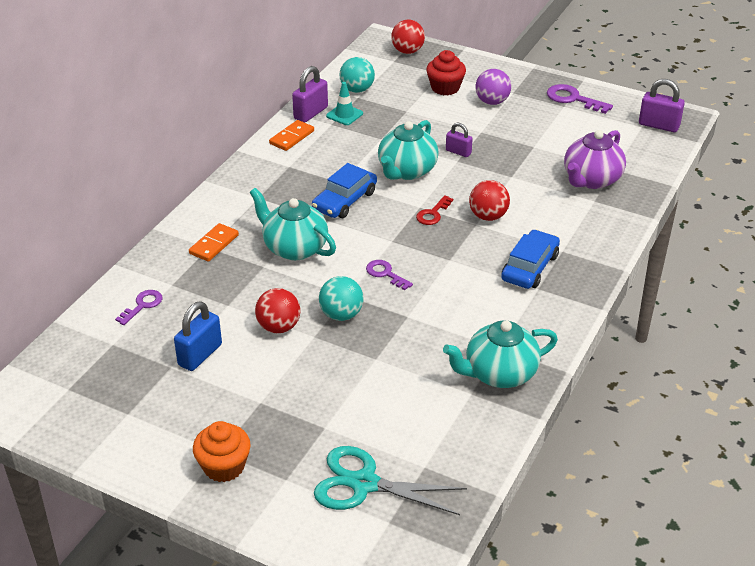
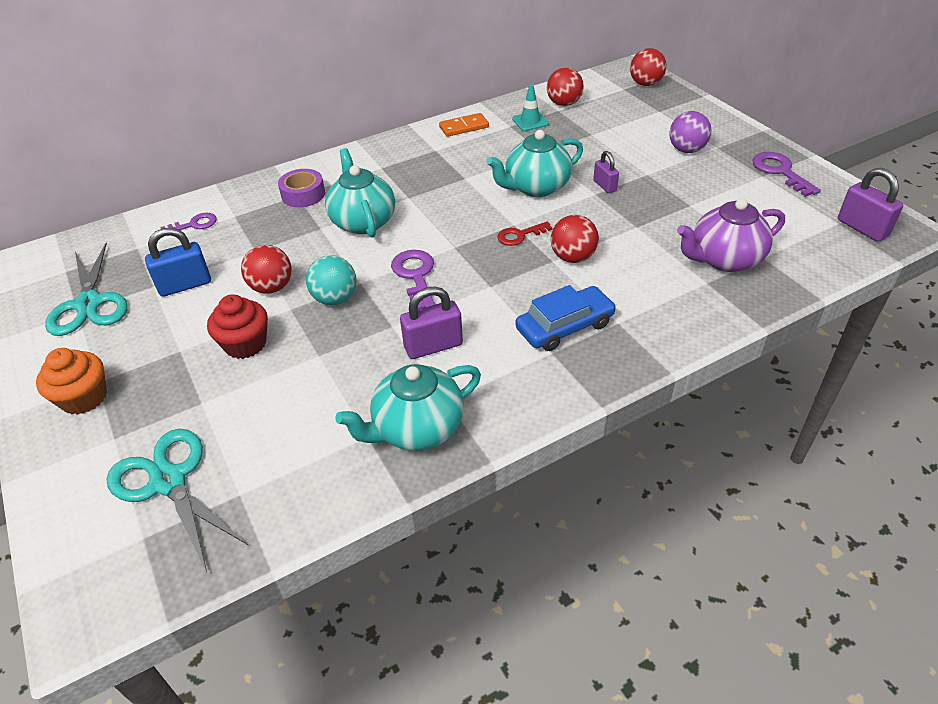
camera: 35 degrees right, 5 degrees up
orange domino [189,223,239,262] -> purple tape [278,169,325,207]
purple padlock [292,66,328,123] -> purple padlock moved to [400,286,463,359]
blue car [312,163,377,218] -> none
turquoise ball [340,57,375,93] -> red ball [547,67,584,106]
purple key [366,260,413,290] -> purple key [391,250,435,309], size x1.51
red cupcake [426,50,466,95] -> red cupcake moved to [207,294,268,359]
turquoise teapot [443,320,558,388] -> turquoise teapot turned 45 degrees counterclockwise [335,364,481,451]
none -> turquoise scissors [45,243,127,336]

